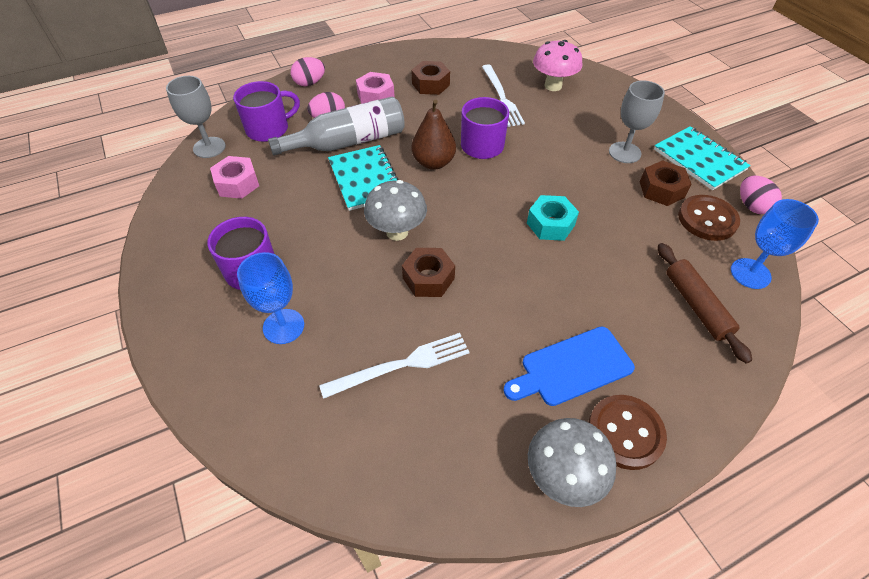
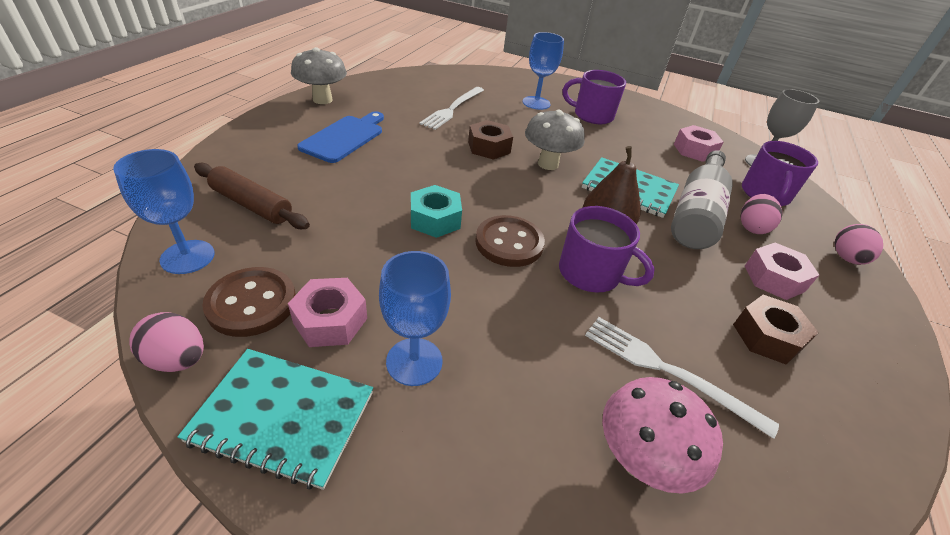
camera: 135 degrees right, 10 degrees down
brown button [588,395,667,470] -> brown button moved to [475,215,545,267]
grey goblet [609,80,665,163] -> blue goblet [379,251,451,386]
brown nut [640,160,691,206] -> pink nut [288,278,367,347]

